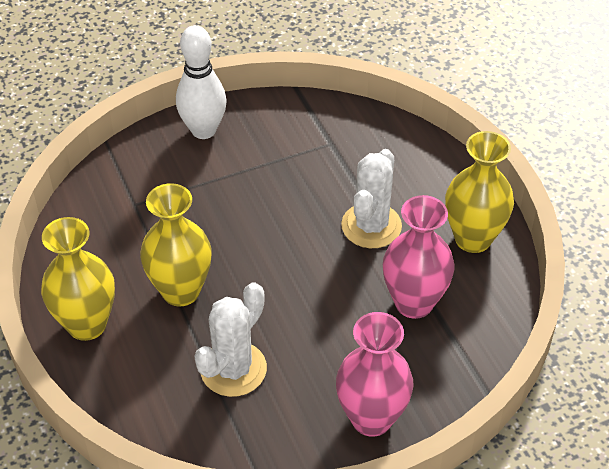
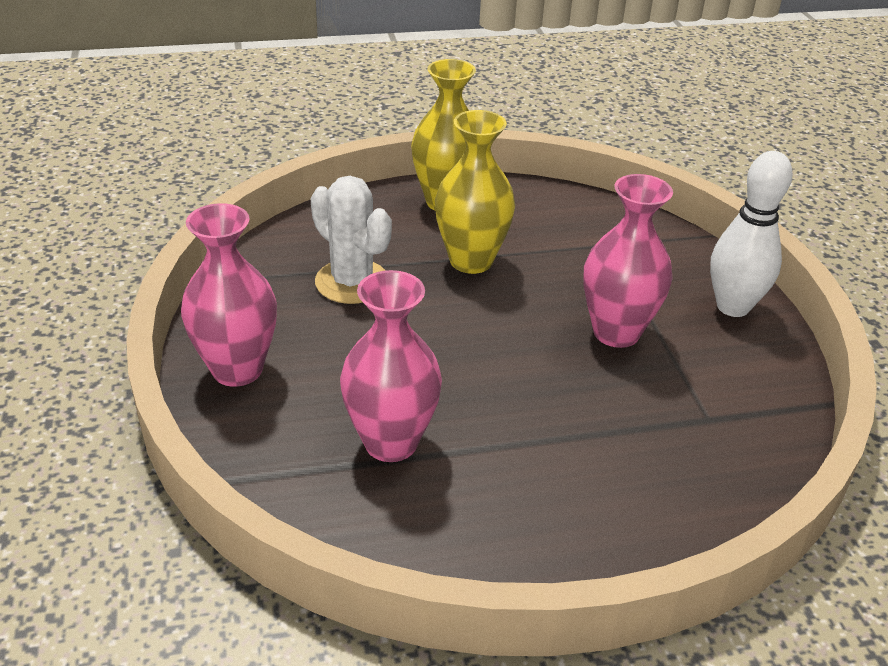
camera: 100 degrees right, 10 degrees down
white cactus [341,149,402,248] -> none
yellow vase [445,131,514,253] -> none
none -> pink vase [583,174,673,348]

